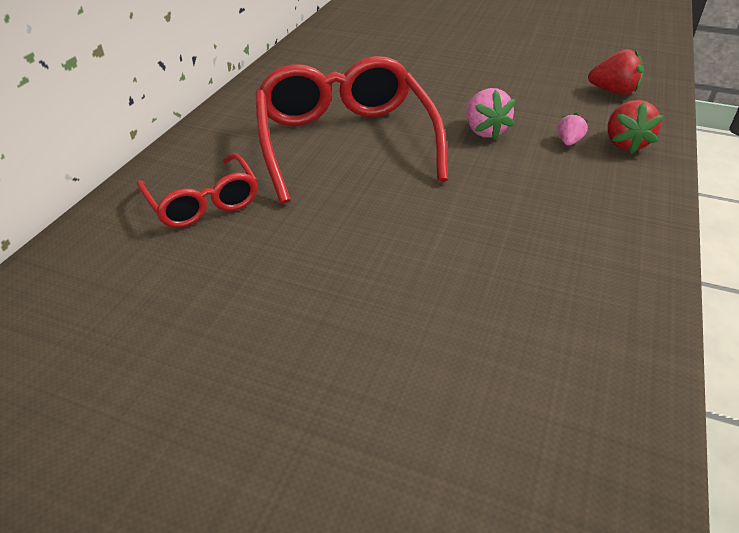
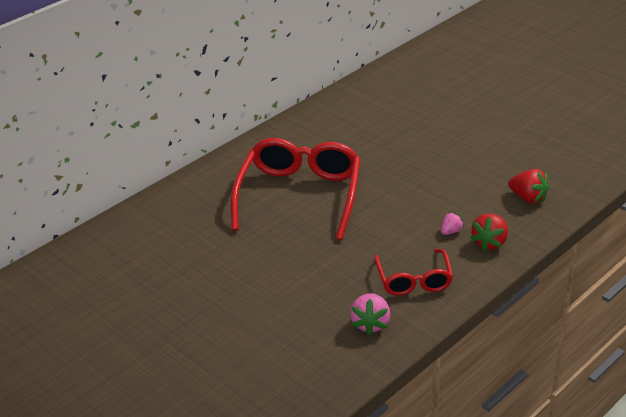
camera: 25 degrees right, 5 degrees down
red glasses [137,153,258,228] -> red glasses moved to [374,249,453,296]
pink strawberry [466,88,515,140] -> pink strawberry moved to [350,293,391,336]

